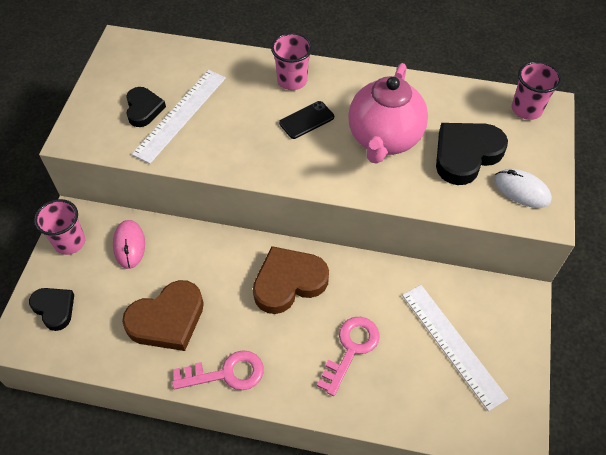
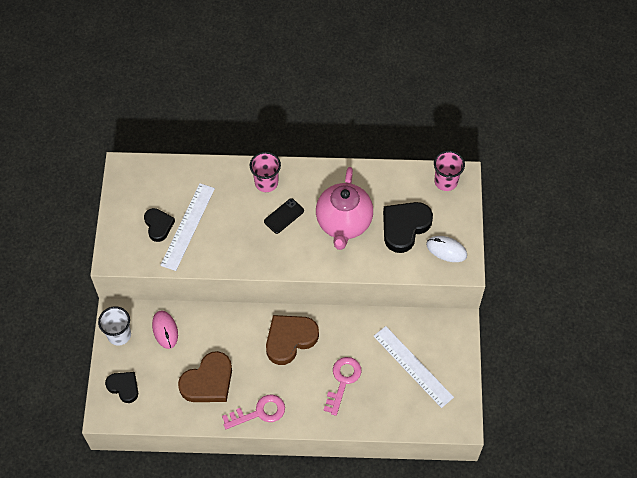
camera: 10 degrees left, 5 degrees up
pink cup [34,199,85,255] -> white cup [98,306,131,346]

